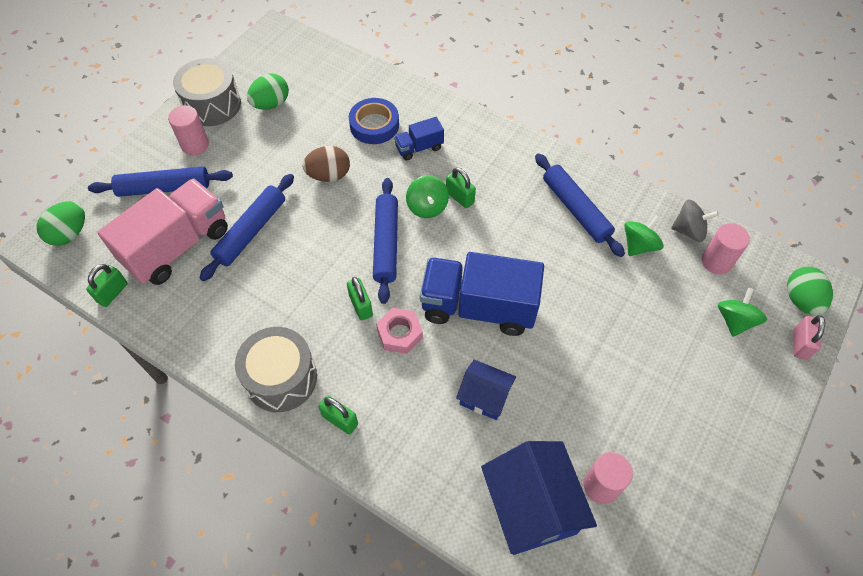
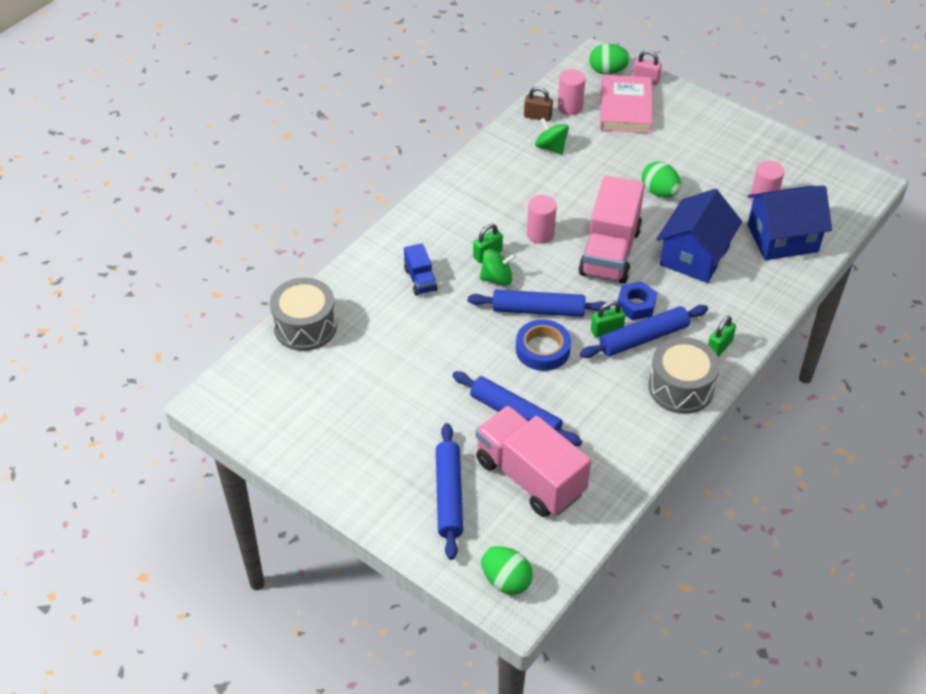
camera: 85 degrees left, 10 degrees down
green padlock [86,264,128,307] -> none
pink cylinder [168,105,209,155] -> pink cylinder moved to [527,195,557,244]
grey drum [173,58,241,126] -> grey drum moved to [270,278,337,351]
green egg [247,73,289,110] -> green egg moved to [642,162,681,197]
brown egg [302,146,350,182] -> none
blue tape [349,98,399,144] -> blue tape moved to [516,320,571,371]
pink nut [376,308,423,354] -> blue nut [618,281,657,320]
blue truck [420,252,544,336] -> pink truck [579,176,645,284]
blue house [456,360,516,420] -> blue house [656,189,742,283], size x1.73
blue rolling pin [535,154,625,257] -> blue rolling pin moved to [580,305,708,358]
grey spinning top [671,200,719,242] -> brown padlock [524,87,553,121]
green spinning top [718,288,767,337] -> pink book [600,75,652,133]

